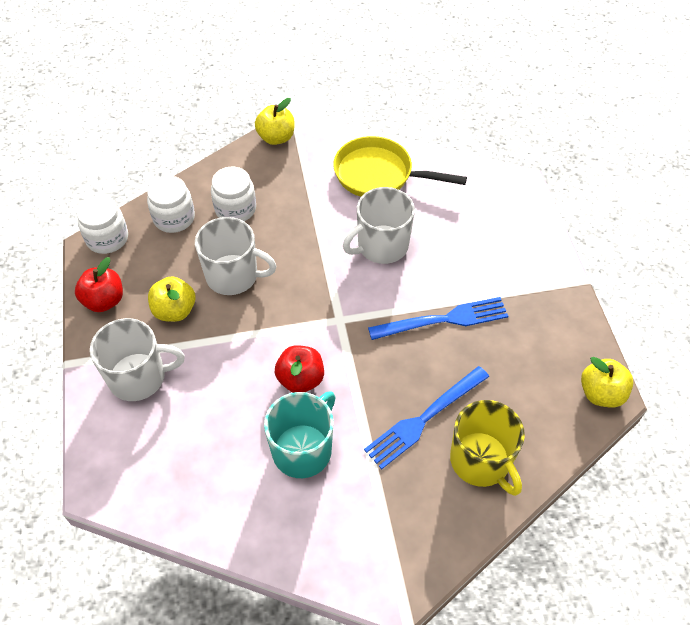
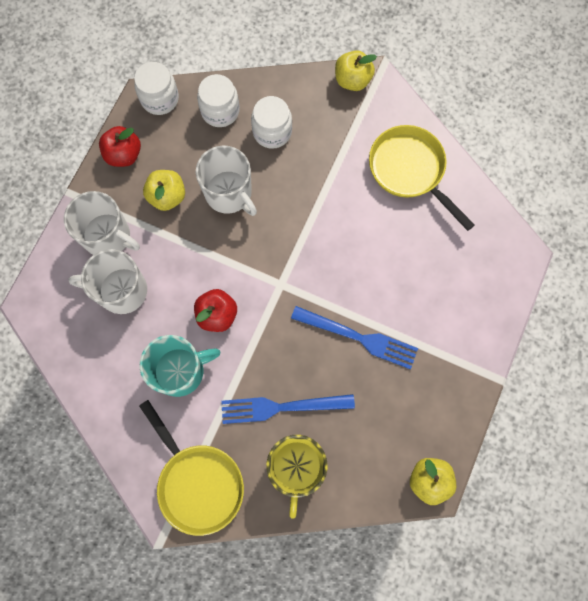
camera: 35 degrees right, 20 degrees up
white mug [343,187,415,264] -> white mug moved to [68,249,147,314]
none -> yellow pan [139,400,244,536]

